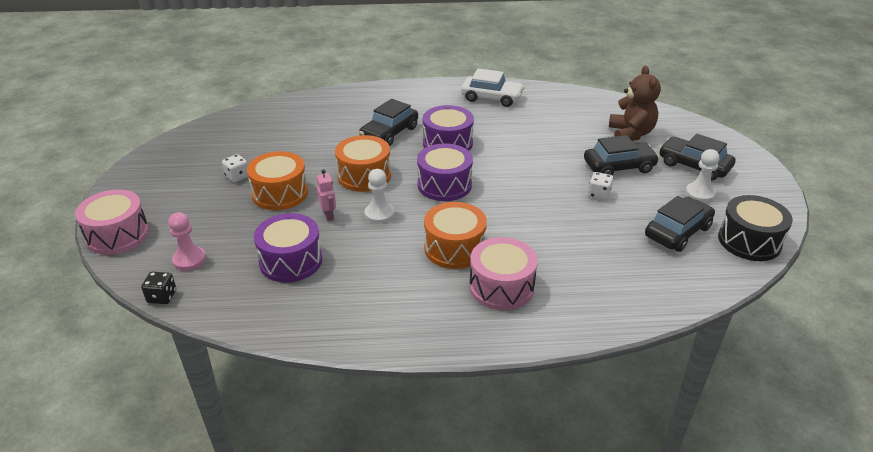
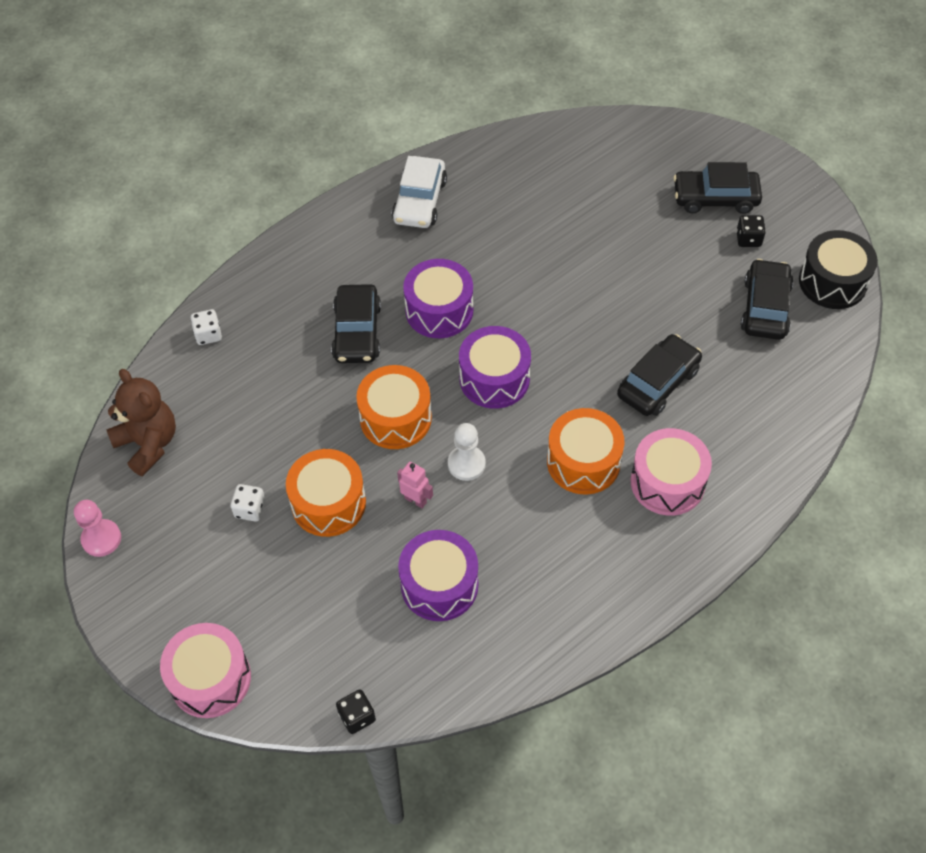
camera: 35 degrees left, 20 degrees up
pink pawn [168,212,206,271] -> pink pawn moved to [74,500,121,557]
white car [461,68,524,107] -> white car turned 120 degrees clockwise [392,156,447,228]
black car [584,135,659,175] -> black car moved to [617,334,702,416]
white dice [588,172,613,200] -> white dice moved to [191,309,222,345]
brown teddy bear [609,66,661,141] -> brown teddy bear moved to [107,369,176,476]
white pawn [685,149,720,202] -> black dice [736,215,766,247]

